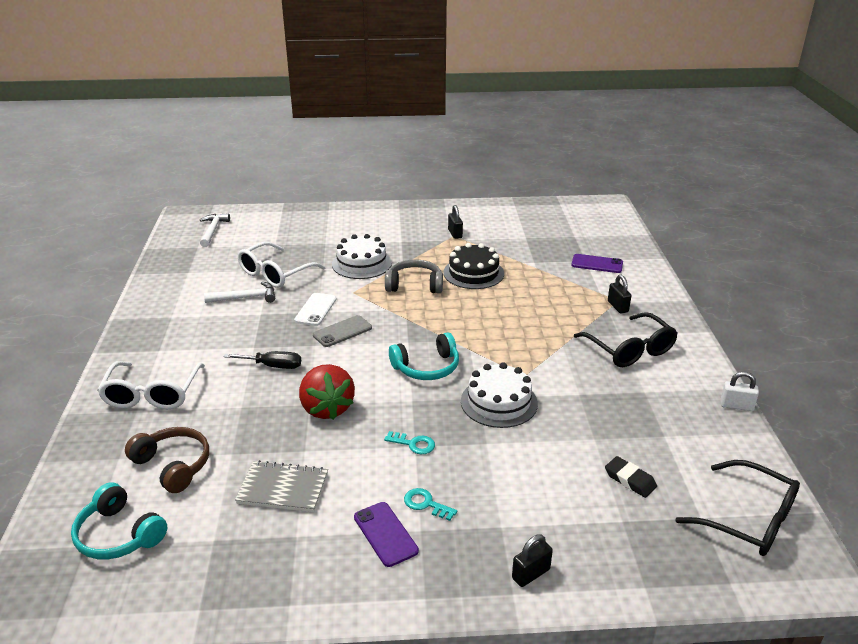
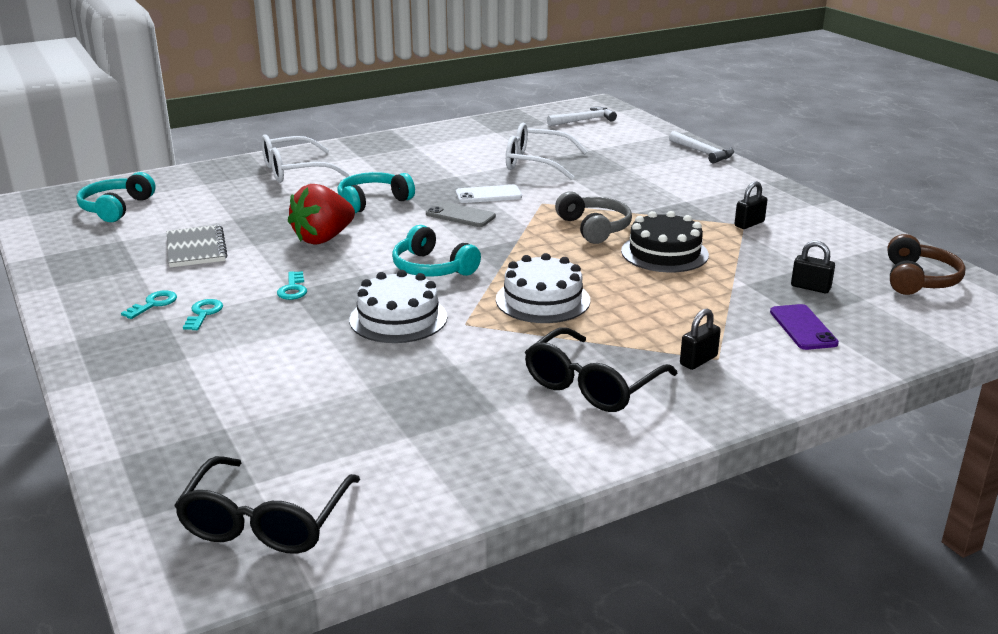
camera: 65 degrees right, 5 degrees down
brown headphones [125,427,209,493] -> brown headphones moved to [887,234,966,295]
white hammer [204,282,275,303] -> white hammer moved to [669,131,734,164]
black screwdriver [224,351,301,369] -> turquoise headphones [337,172,415,213]
white cake [332,234,392,279] -> white cake moved to [496,253,590,323]
purple phone [354,502,419,567] -> turquoise key [121,291,177,319]
black padlock [512,534,553,587] -> black padlock moved to [791,241,835,293]
black eraser [605,456,657,498] -> none
white padlock [720,372,759,411] -> none

